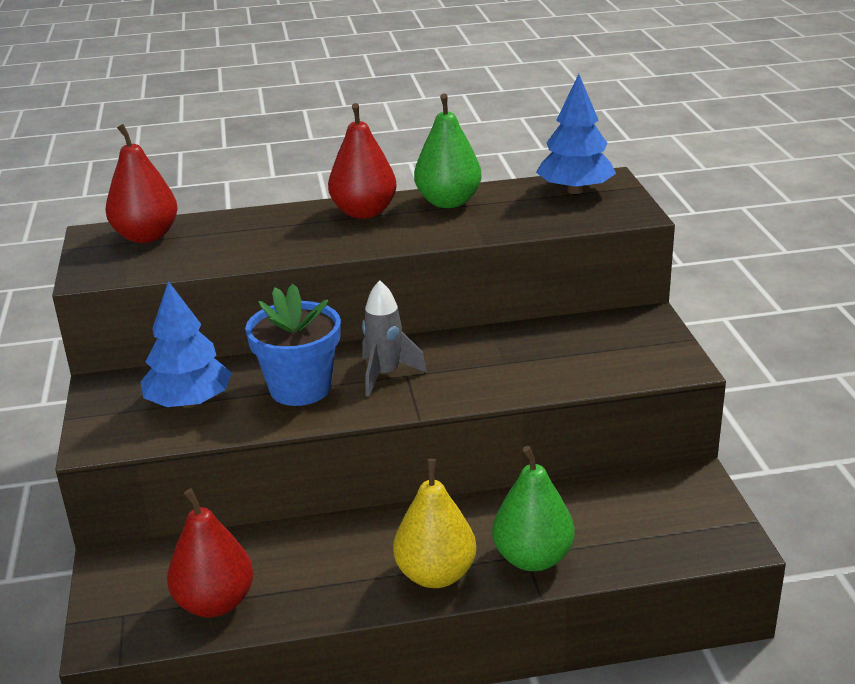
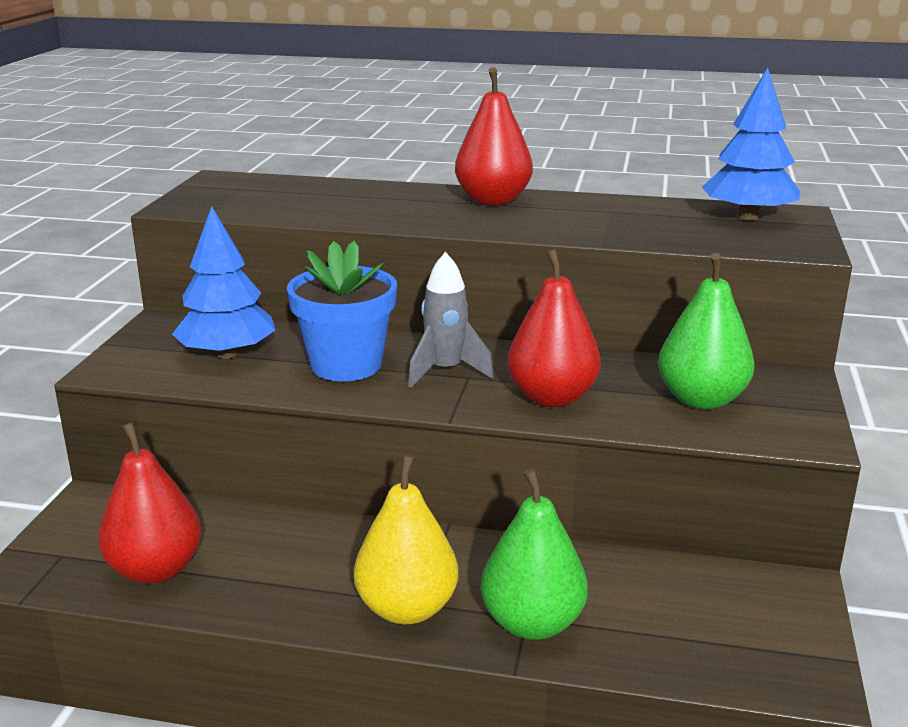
camera: 20 degrees right, 5 degrees down
red pear [105,124,178,243] -> red pear moved to [507,249,601,407]
green pear [414,94,482,208] -> green pear moved to [658,253,755,409]

